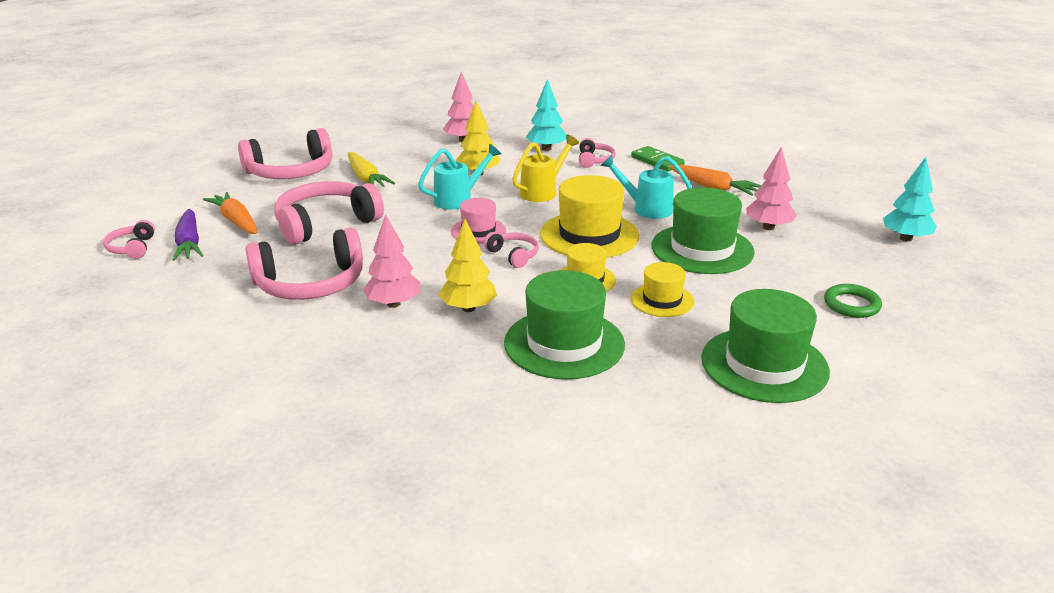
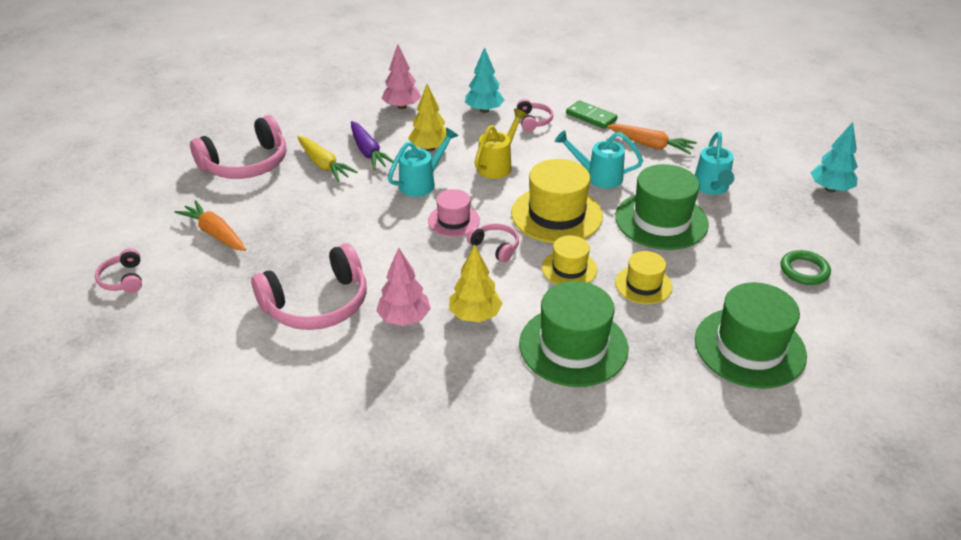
camera: 10 degrees left, 10 degrees up
purple carrot [172,209,203,261] -> purple carrot moved to [351,121,394,170]
pink headphones [274,181,384,245] -> none
pink tree [746,147,797,230] -> turquoise watering can [695,132,734,195]

